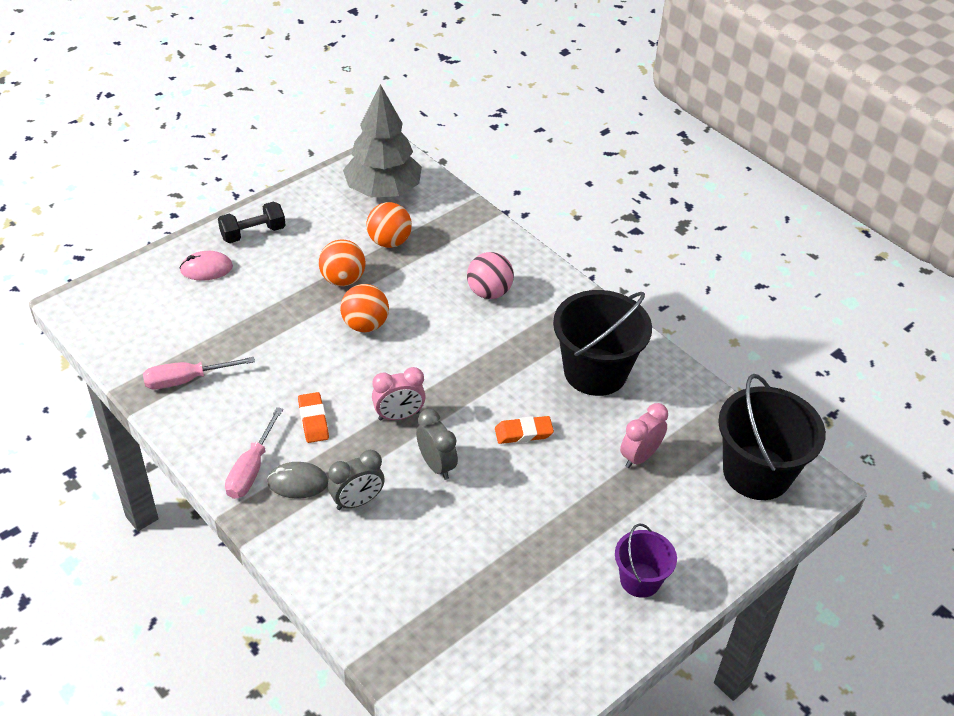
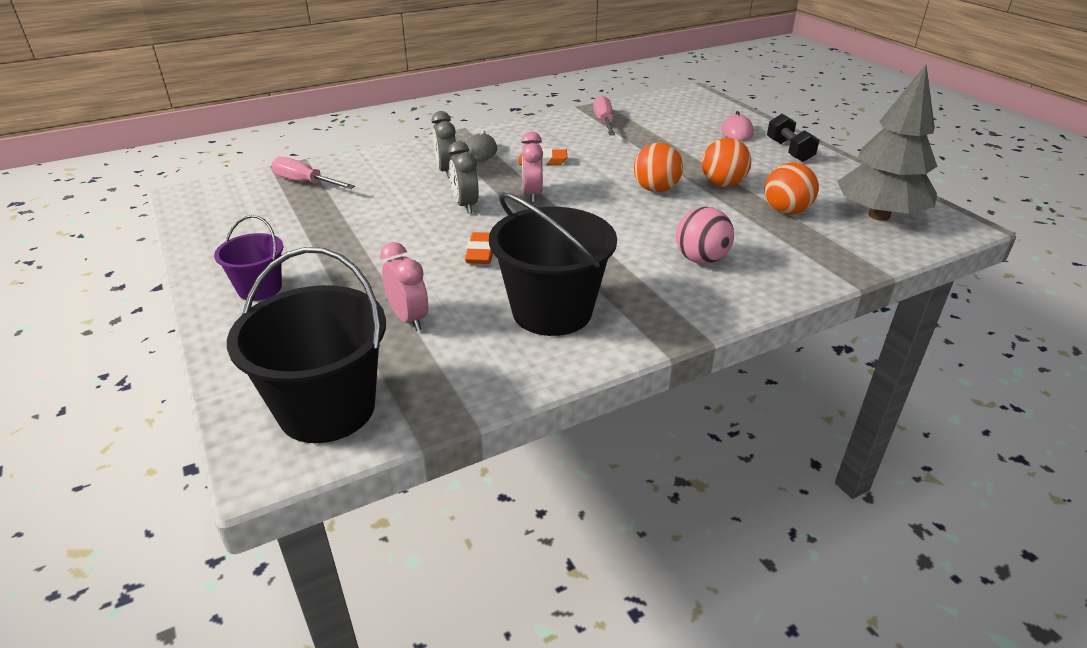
camera: 105 degrees right, 10 degrees down
pink screwdriver [225,407,283,499] -> pink screwdriver moved to [271,156,355,189]
grey clock [416,409,458,480] -> grey clock turned 90 degrees clockwise [448,141,479,214]

